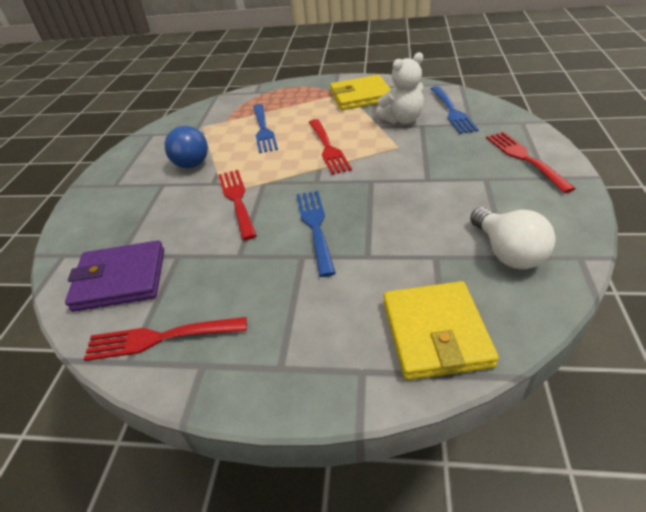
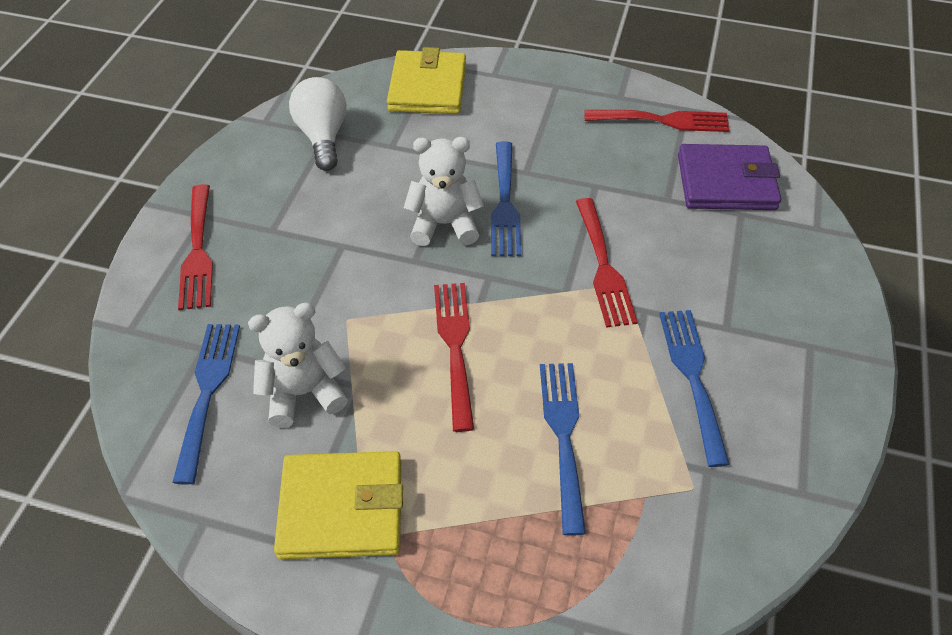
camera: 175 degrees left, 10 degrees up
blue light bulb [165,126,208,168] -> blue fork [659,310,730,467]
none -> white teddy bear [404,137,484,246]

